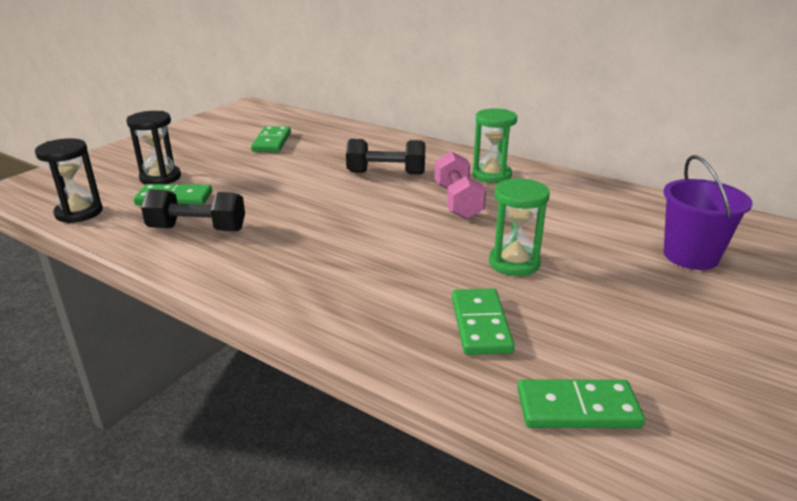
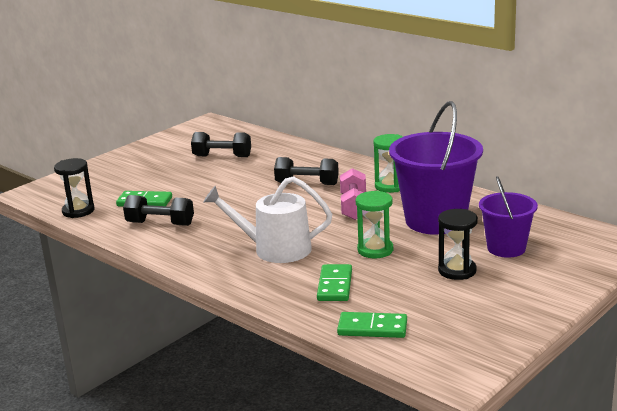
camera: 10 degrees right, 5 degrees down
black hourglass [126,111,181,185] -> black hourglass moved to [438,209,478,280]
green domino [251,126,291,152] -> black dumbbell [191,132,251,157]
none -> white watering can [203,176,332,263]
none -> purple bucket [389,101,483,235]

